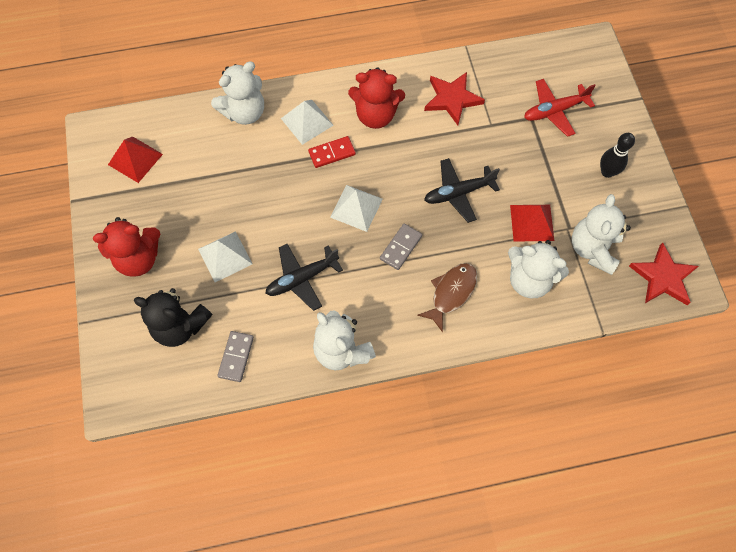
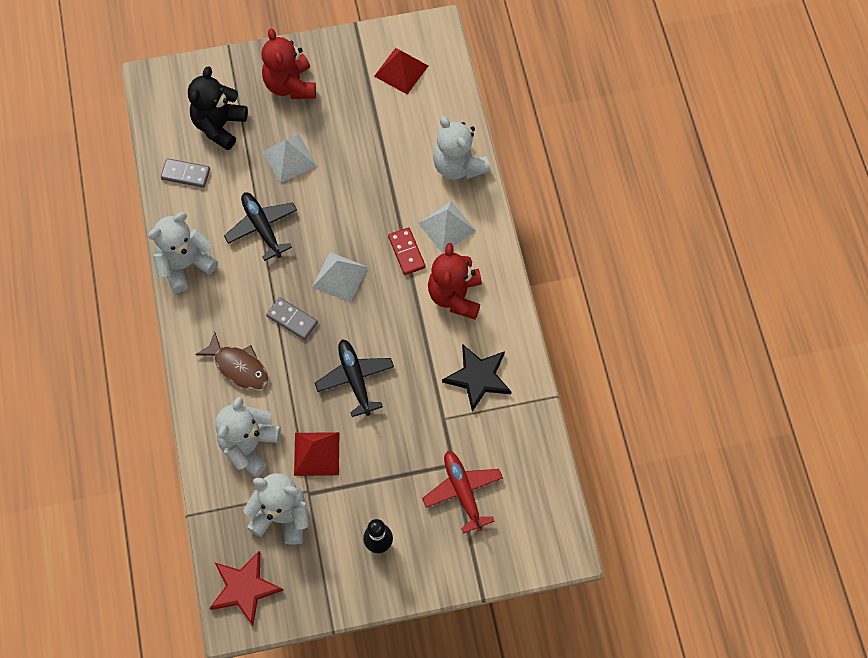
camera: 90 degrees right, 0 degrees up
red star [424,72,485,125] -> black star [442,344,512,412]

